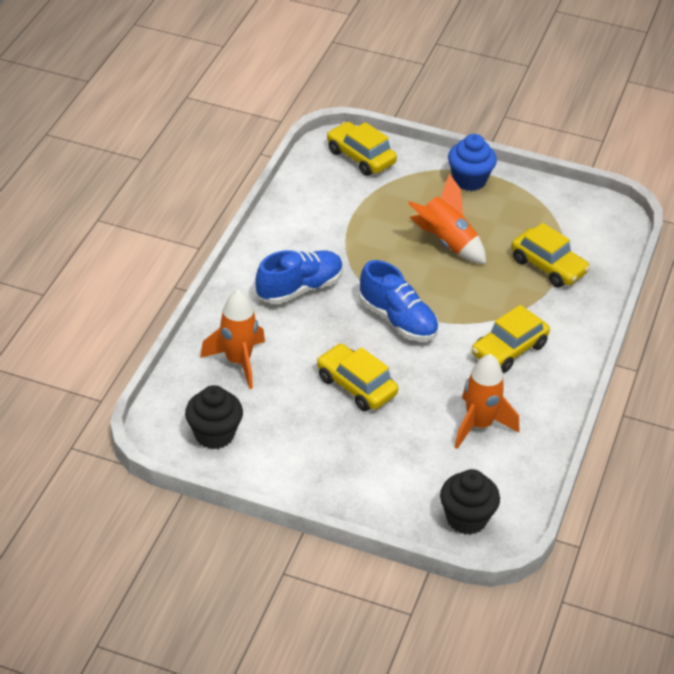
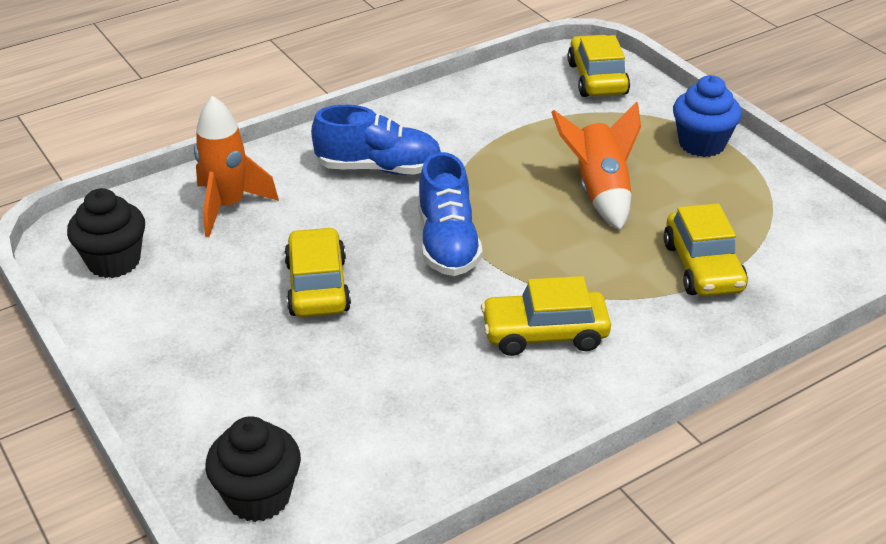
camera: 40 degrees right, 5 degrees down
orange rocket [454,354,519,449] -> none

